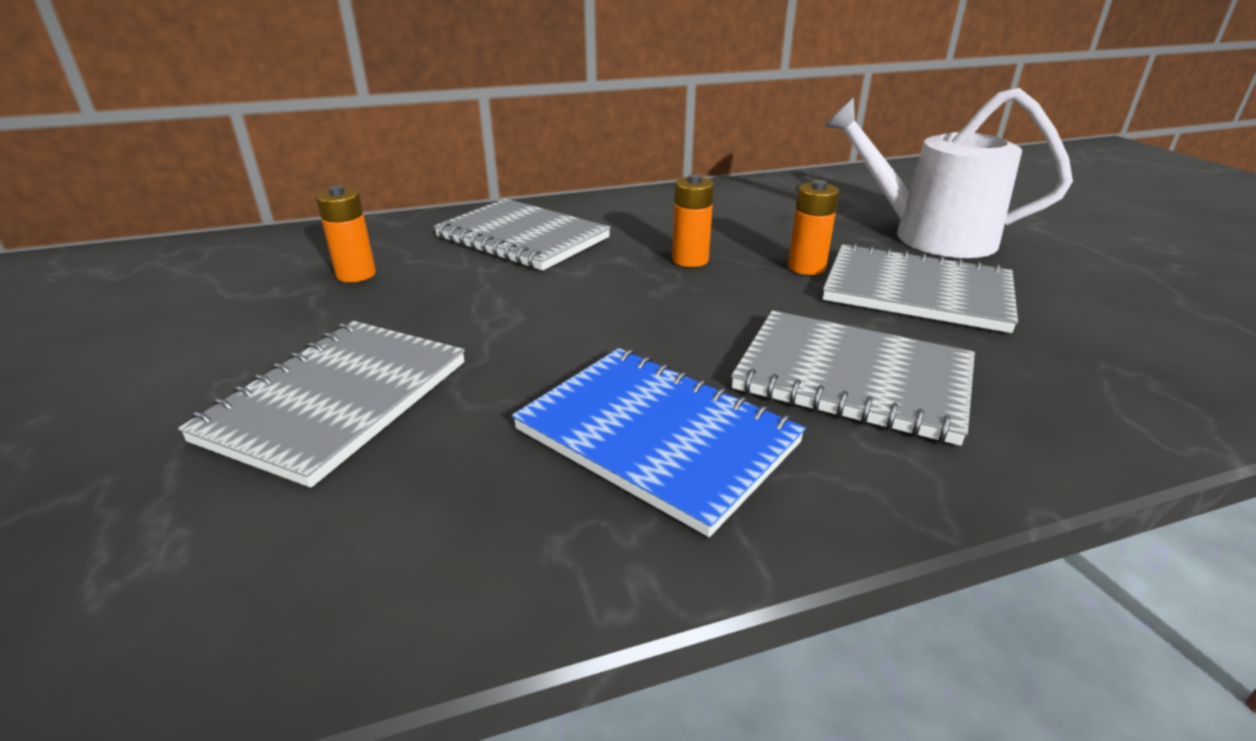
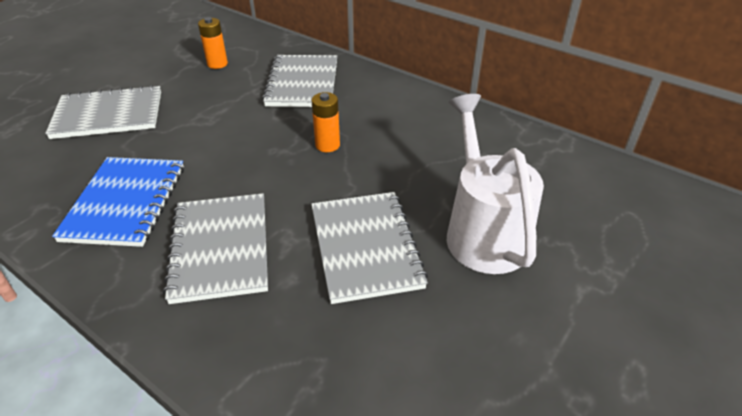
camera: 55 degrees right, 10 degrees up
orange battery [788,180,839,275] -> none

